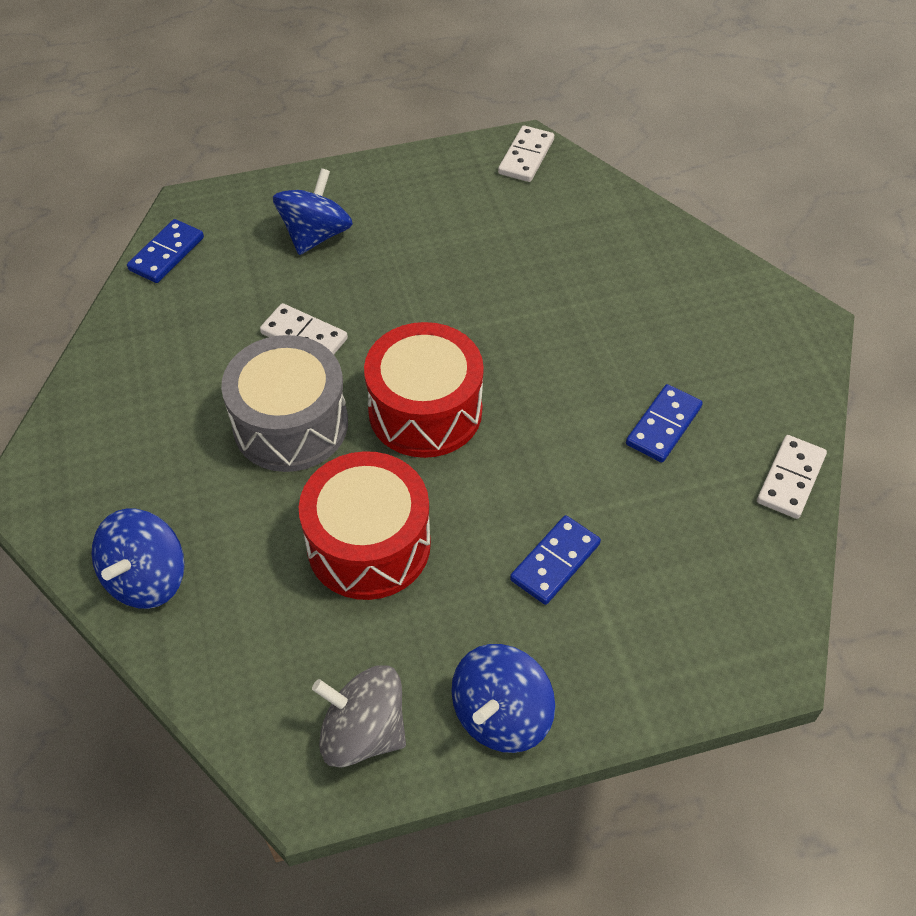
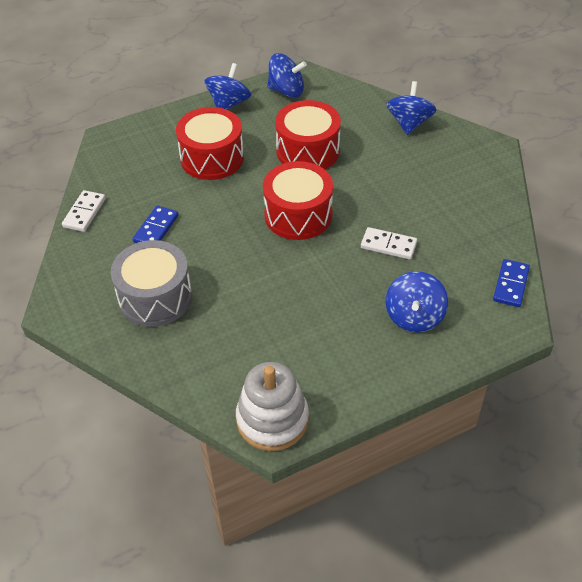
camera: 170 degrees right, 5 degrees down
grey drum [221,335,348,472] -> grey drum moved to [111,240,192,327]
grey spinning top [312,665,406,768] -> blue spinning top [267,53,307,98]
white domino [498,125,554,182] -> white stacking toy [236,362,309,451]
blue domino [510,515,601,605] -> red drum [176,107,244,180]

